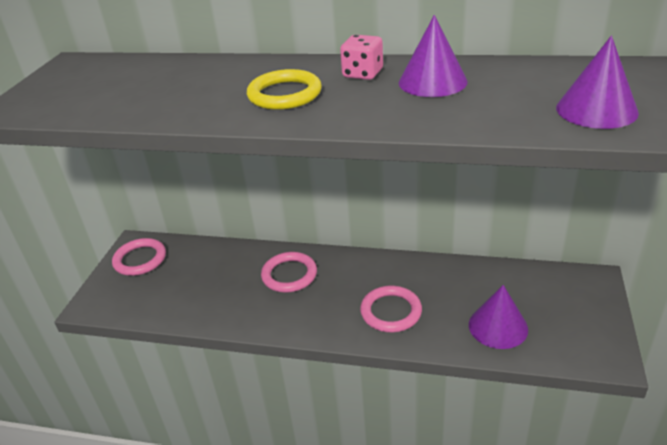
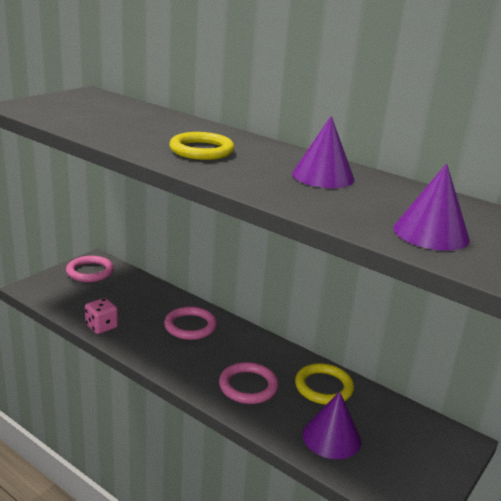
camera: 20 degrees right, 10 degrees down
pink dice [340,35,383,80] -> pink dice moved to [85,298,118,334]
none -> yellow ring [295,363,354,405]

